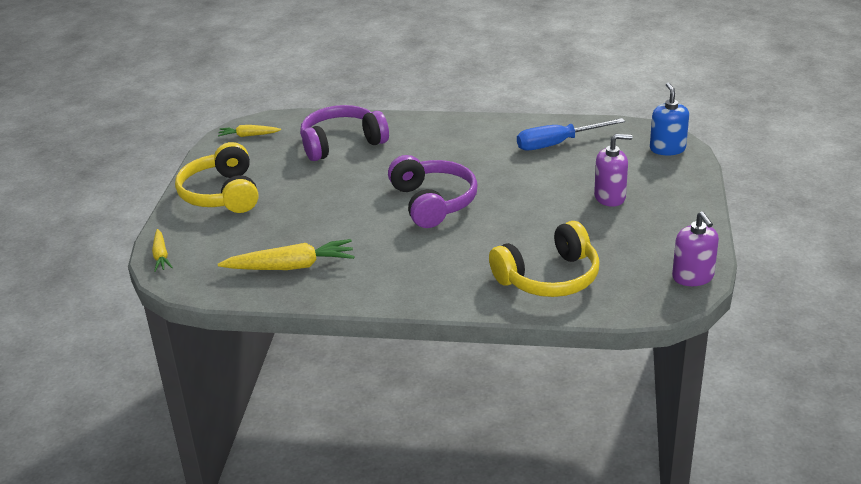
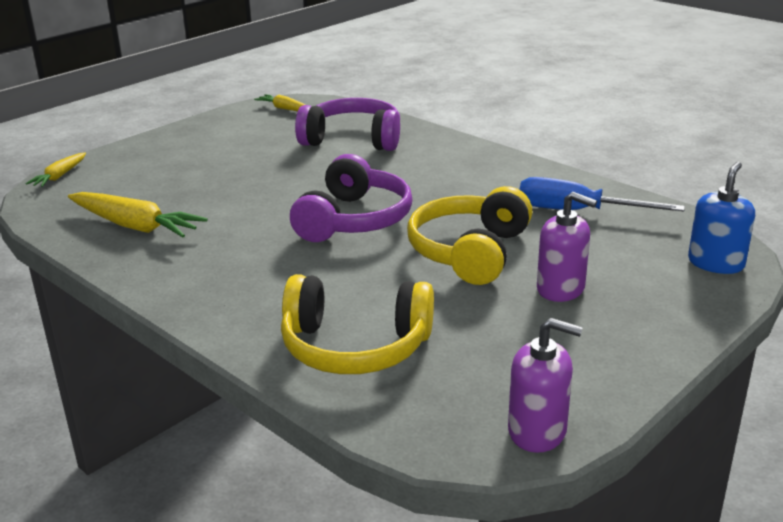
camera: 35 degrees right, 5 degrees down
yellow headphones [175,142,258,213] -> yellow headphones moved to [407,186,532,285]
purple soap dispenser [672,211,719,286] -> purple soap dispenser turned 90 degrees counterclockwise [508,318,583,453]

